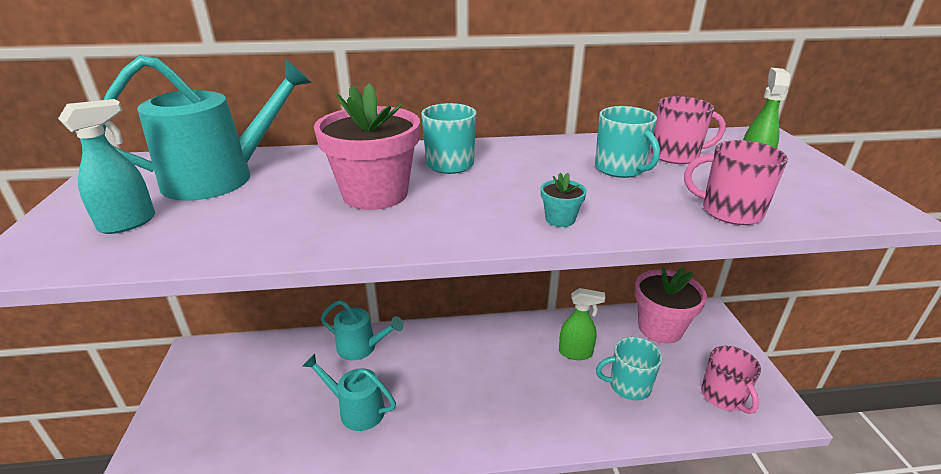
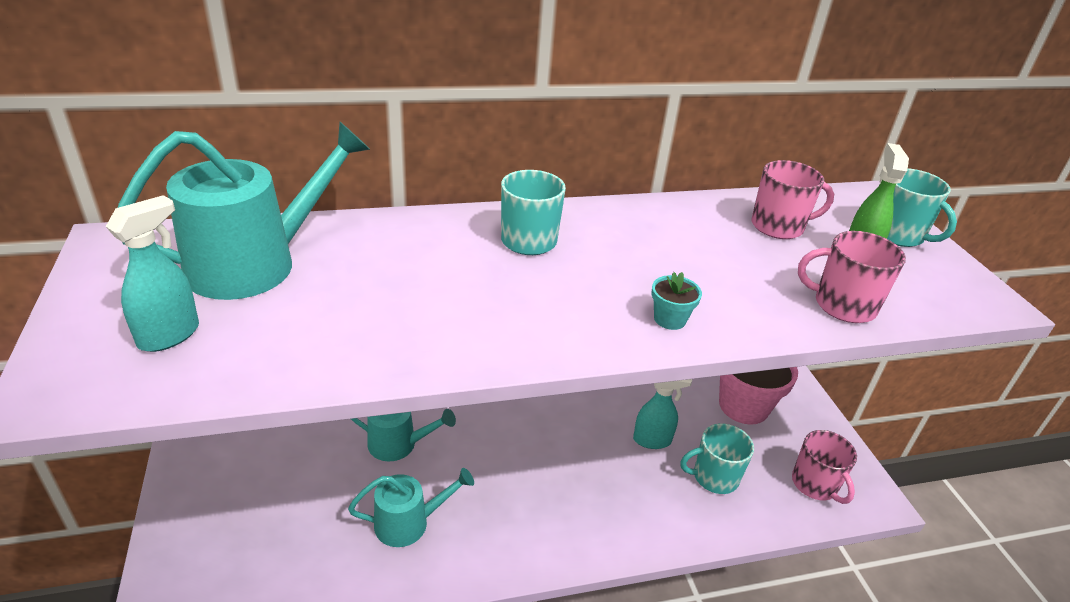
camera: 10 degrees left, 5 degrees up
turquoise watering can [303,354,396,431] -> turquoise watering can turned 150 degrees clockwise [348,468,474,547]
pink flower pot [314,84,420,210] -> none
green spray bottle [559,288,606,360] -> turquoise spray bottle [633,379,692,449]
turquoise mug [595,106,660,178] -> turquoise mug moved to [887,168,957,247]

